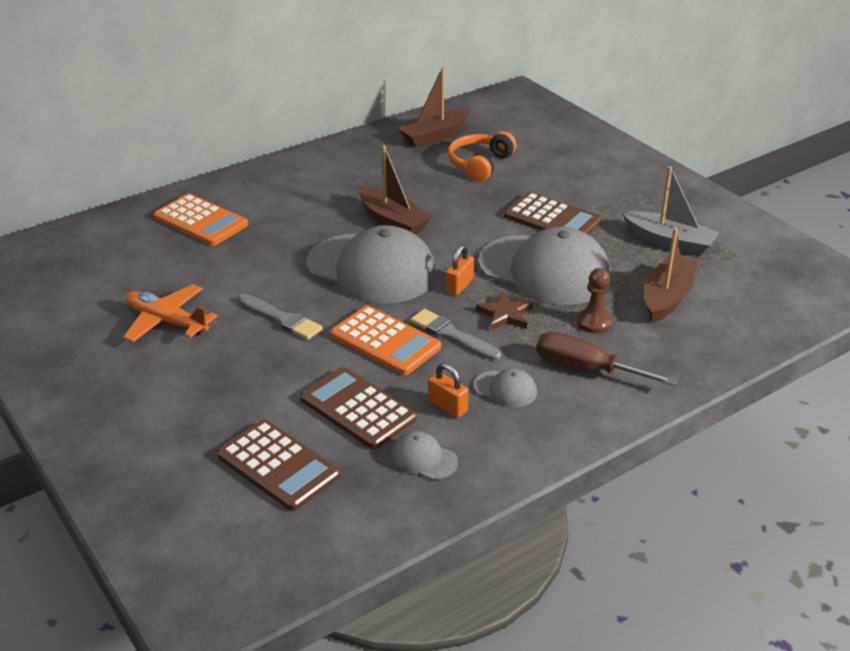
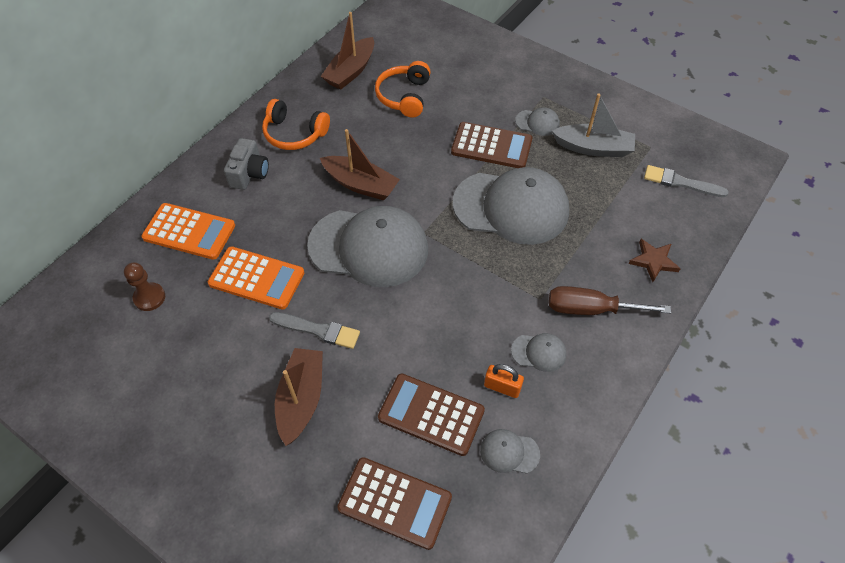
camera: 20 degrees left, 20 degrees up
orange plane [123,284,217,342] -> none
orange calculator [331,305,441,375] -> orange calculator moved to [208,246,304,309]
grey brush [411,309,501,361] -> grey brush moved to [644,165,729,197]
orange padlock [445,245,474,296] -> none
brown star [476,291,533,330] -> brown star moved to [628,239,681,282]
brown pawn [577,268,613,334] -> brown pawn moved to [124,262,165,311]
brown boat [644,227,698,323] -> brown boat moved to [275,348,323,446]
none -> grey camera [224,138,269,190]
none -> orange headphones [262,99,330,150]
none -> grey cap [515,107,560,136]

